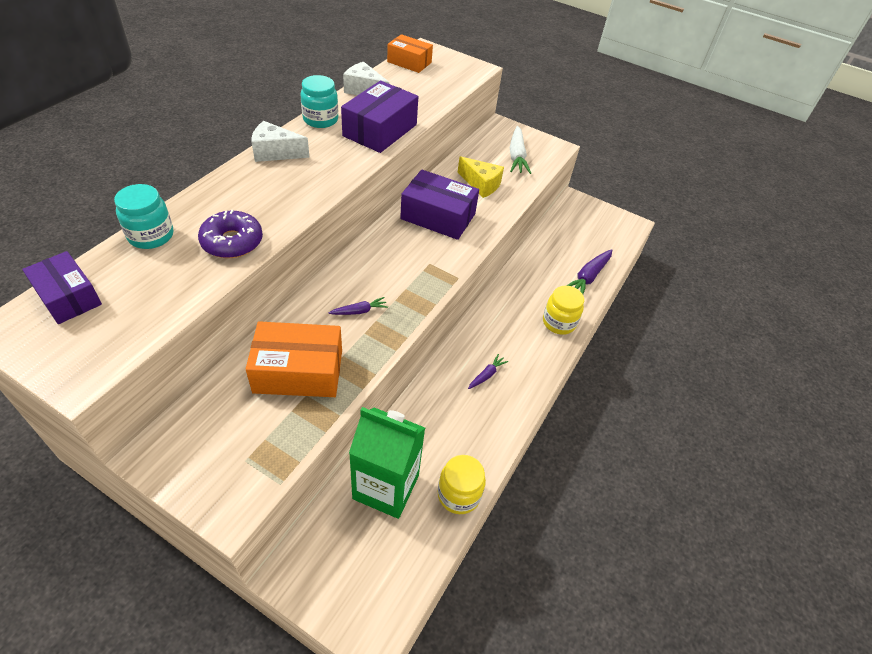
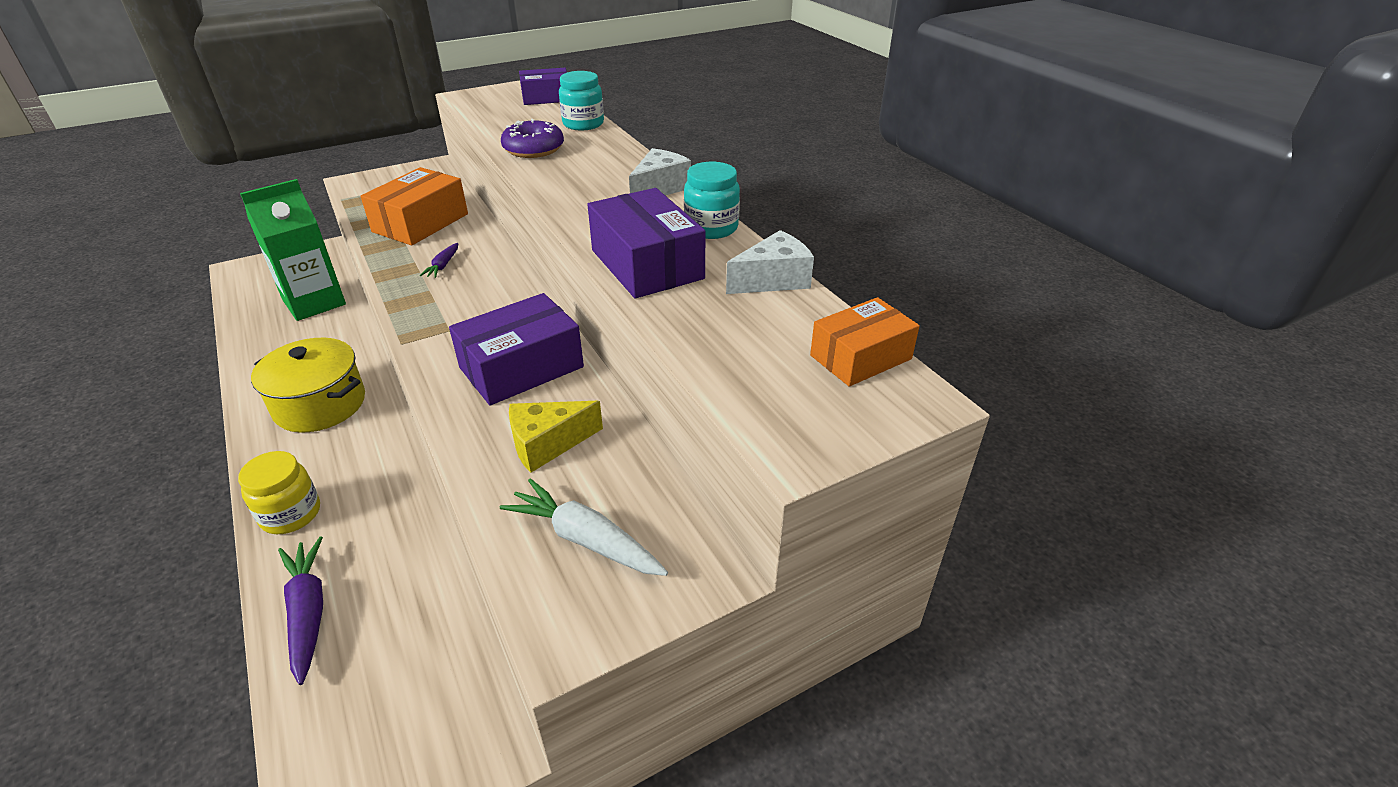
camera: 125 degrees right, 10 degrees down
yellow jar [438,455,486,514] -> none
purple carrot [468,354,508,389] -> yellow pot [251,338,365,433]

